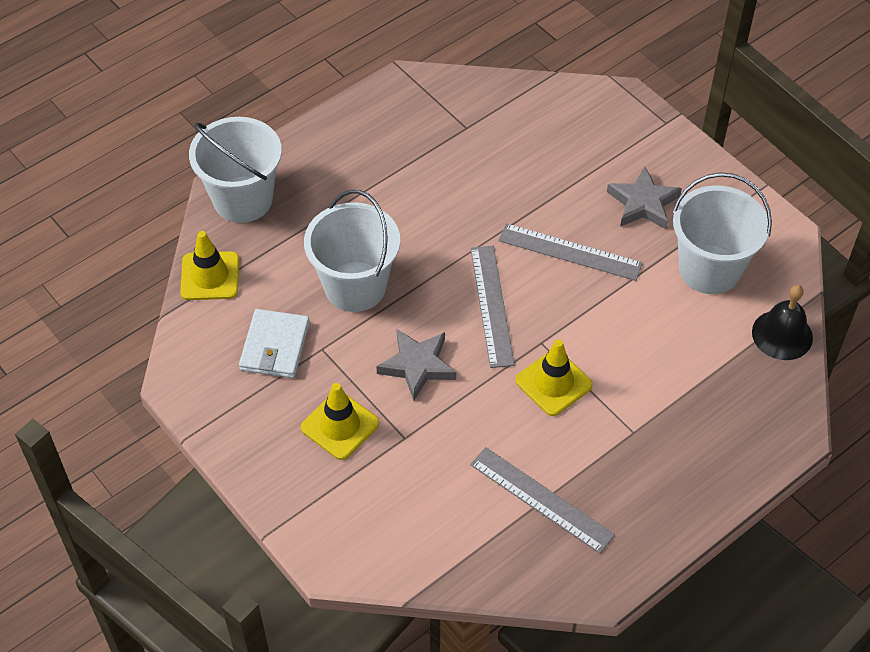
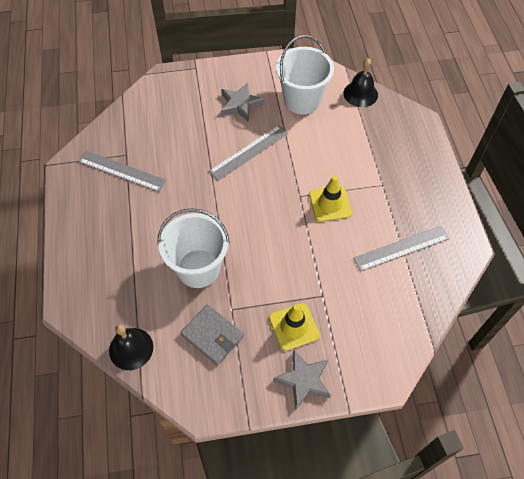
camera: 60 degrees left, 5 degrees up
yellow traffic cone [180,231,239,300] -> black bell [109,324,153,370]
white bucket [189,117,282,223] -> none
white wallet [239,309,310,378] -> grey wallet [180,304,244,365]
grey star [376,329,456,401] -> grey star moved to [273,349,331,409]
grey ruler [471,246,515,368] -> grey ruler moved to [78,151,167,192]

